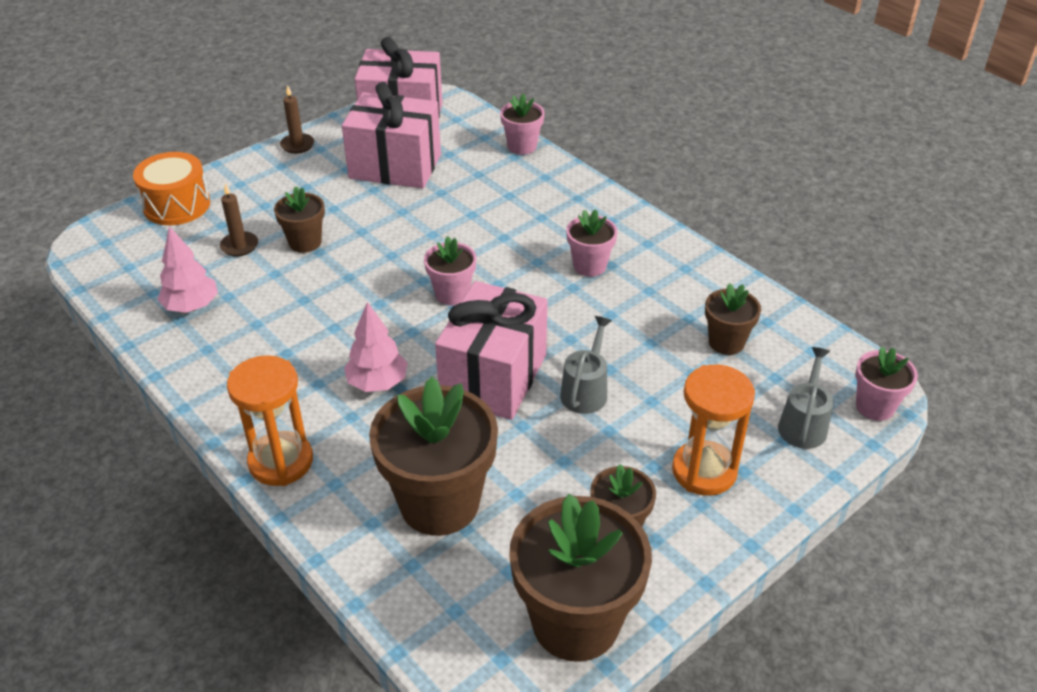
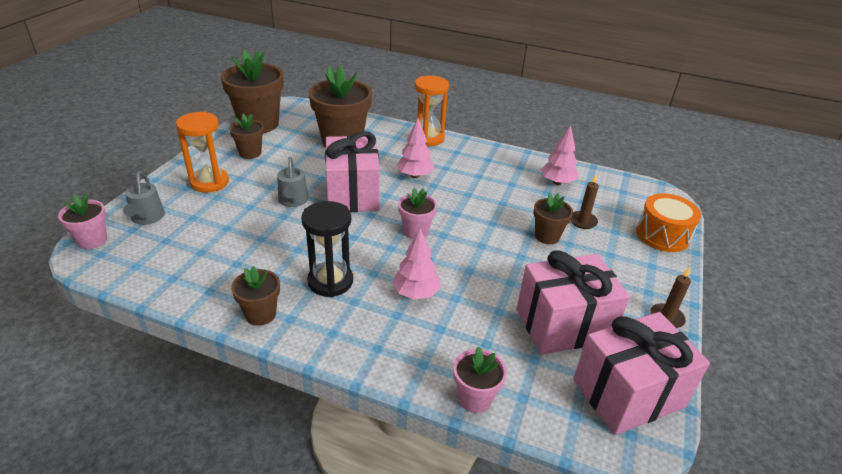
camera: 150 degrees right, 5 degrees down
pink flower pot [567,209,618,277] -> black hourglass [301,201,353,297]
brown flower pot [705,283,761,355] -> brown flower pot moved to [231,266,280,326]
none -> pink tree [392,228,441,300]

